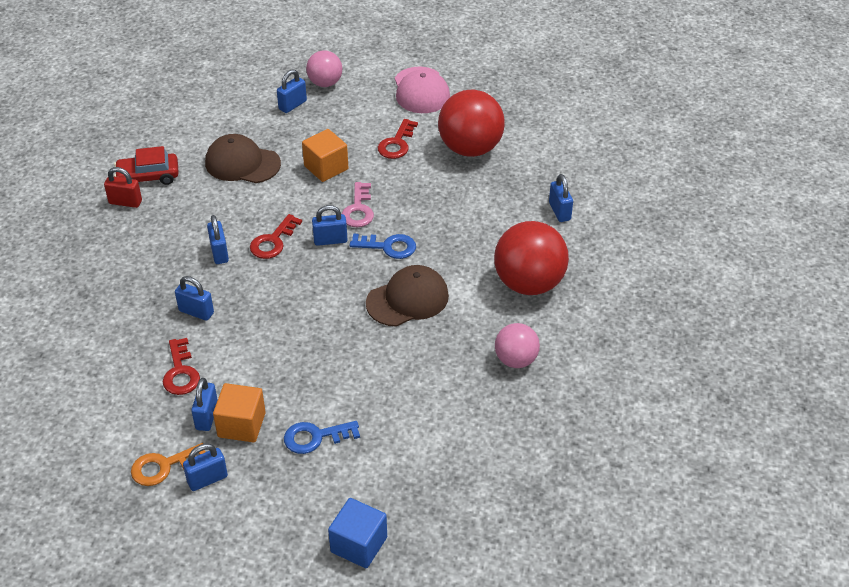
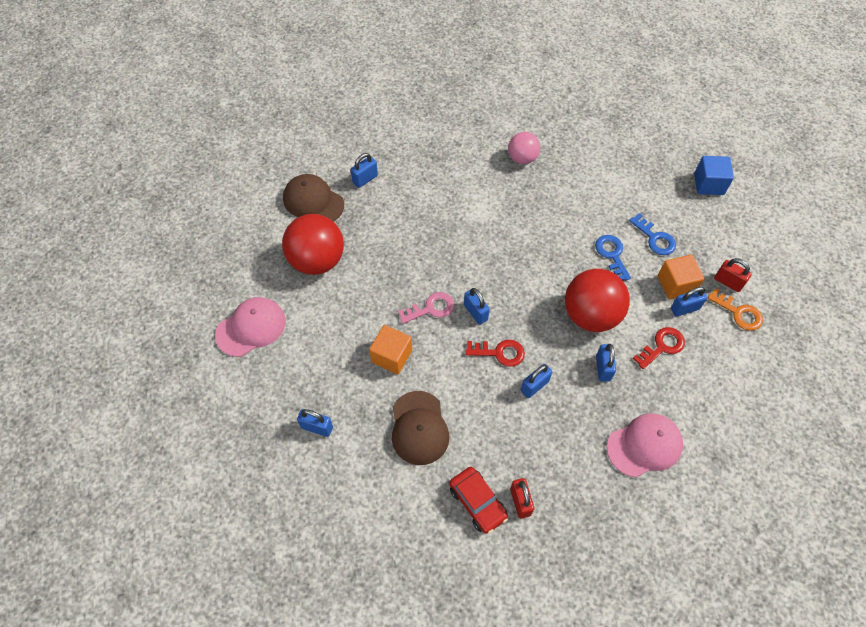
camera: 115 degrees left, 15 degrees up
blue padlock [183,444,228,491] -> red padlock [714,258,752,292]
pink ball [306,50,343,87] -> none
blue key [350,234,416,259] -> blue key moved to [595,235,631,280]
brown cap [366,265,449,326] -> brown cap moved to [283,174,344,222]
red key [378,119,418,159] -> none
red ball [494,221,569,295] -> red ball moved to [565,269,630,332]
none -> pink cap [607,413,683,477]

